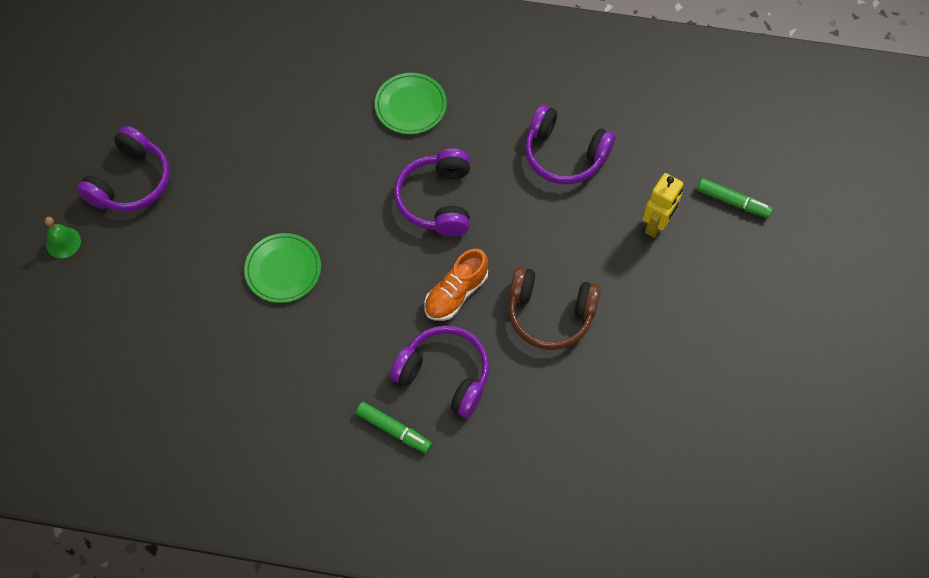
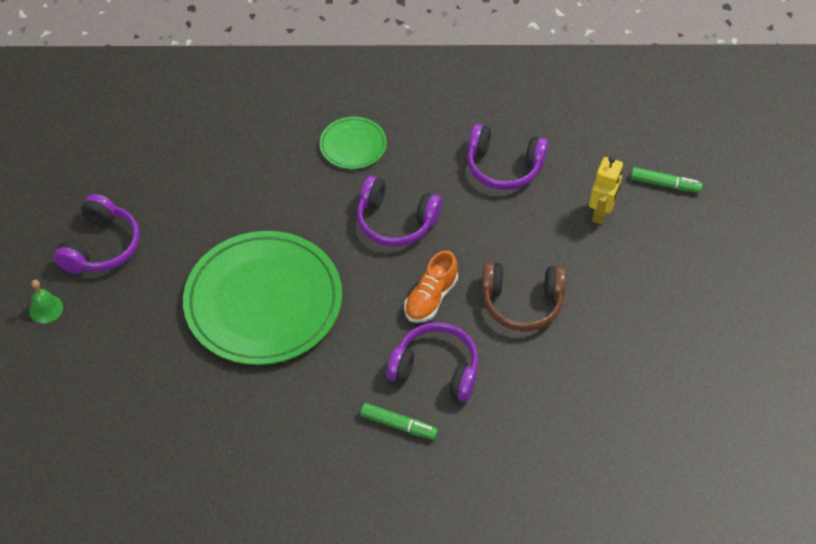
camera: 10 degrees left, 10 degrees down
green plate [244,233,321,303] -> green plate [183,231,342,365], size x2.16
purple headphones [394,148,470,236] -> purple headphones turned 60 degrees counterclockwise [357,176,442,247]

